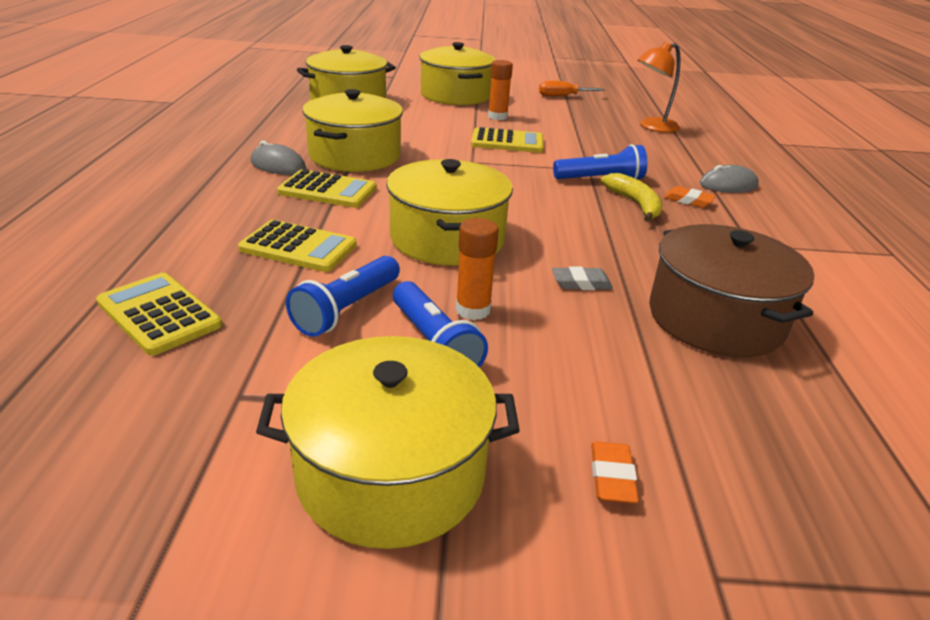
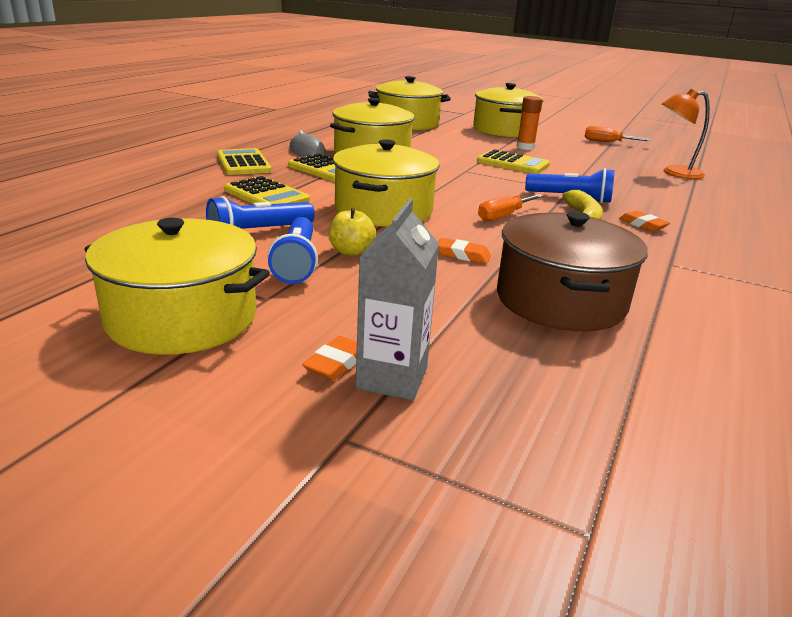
camera: 25 degrees right, 5 degrees down
yellow calculator [96,273,222,356] -> yellow calculator moved to [217,148,272,175]
orange glue stick [455,218,499,320] -> yellow apple [329,208,376,256]
grey eraser [552,266,613,290] -> orange eraser [438,238,491,264]
grey mouse [700,165,759,193] -> none
none -> grey carton [356,199,439,400]
none -> orange screwdriver [478,194,543,221]

